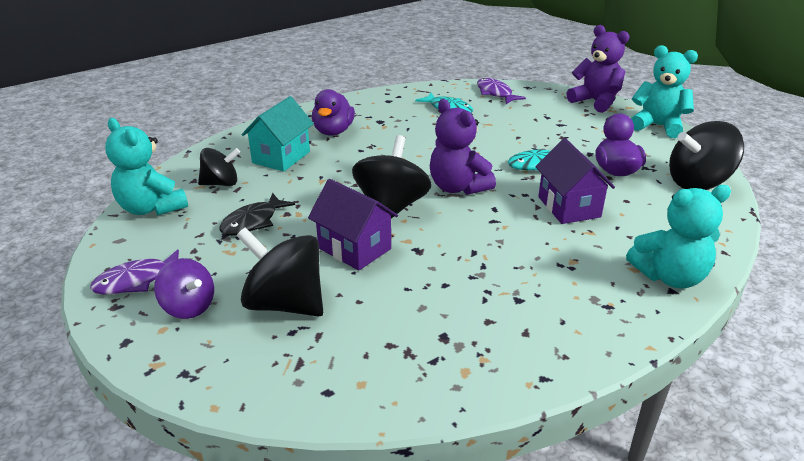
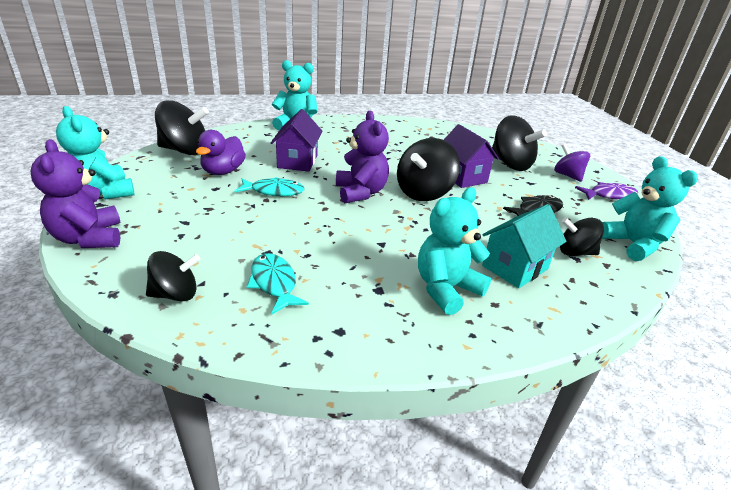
camera: 160 degrees left, 0 degrees up
purple duck [312,89,355,136] -> turquoise teddy bear [418,188,491,315]
purple fish [477,78,526,104] -> black spinning top [146,251,200,302]

